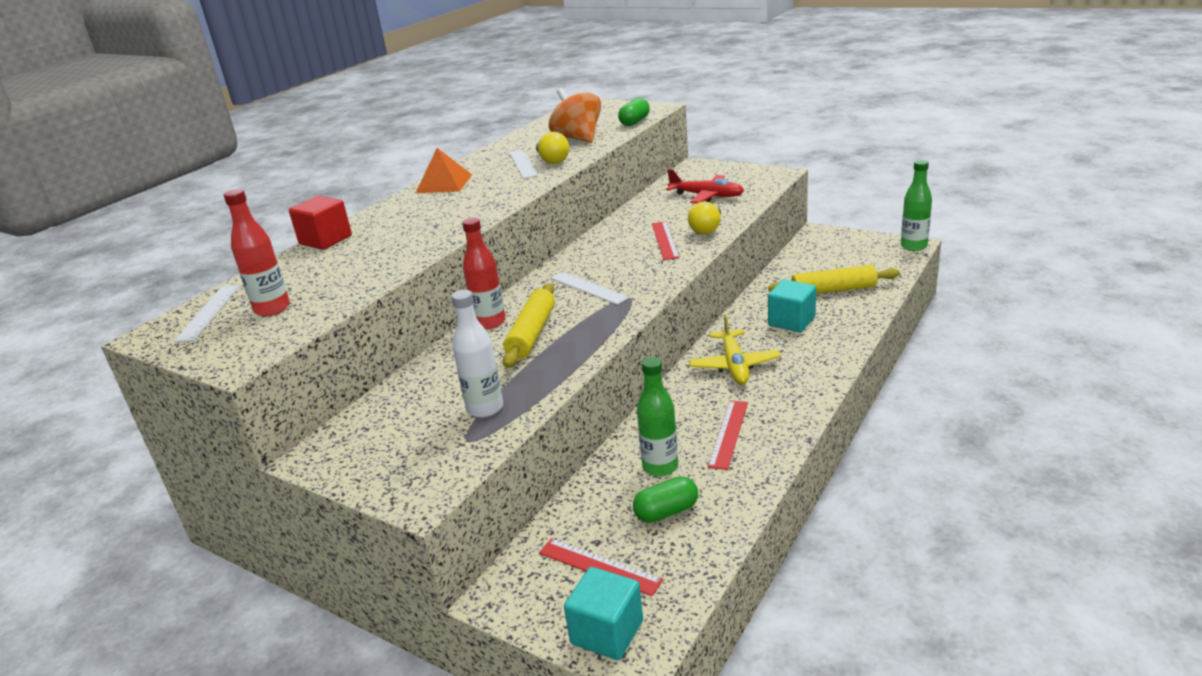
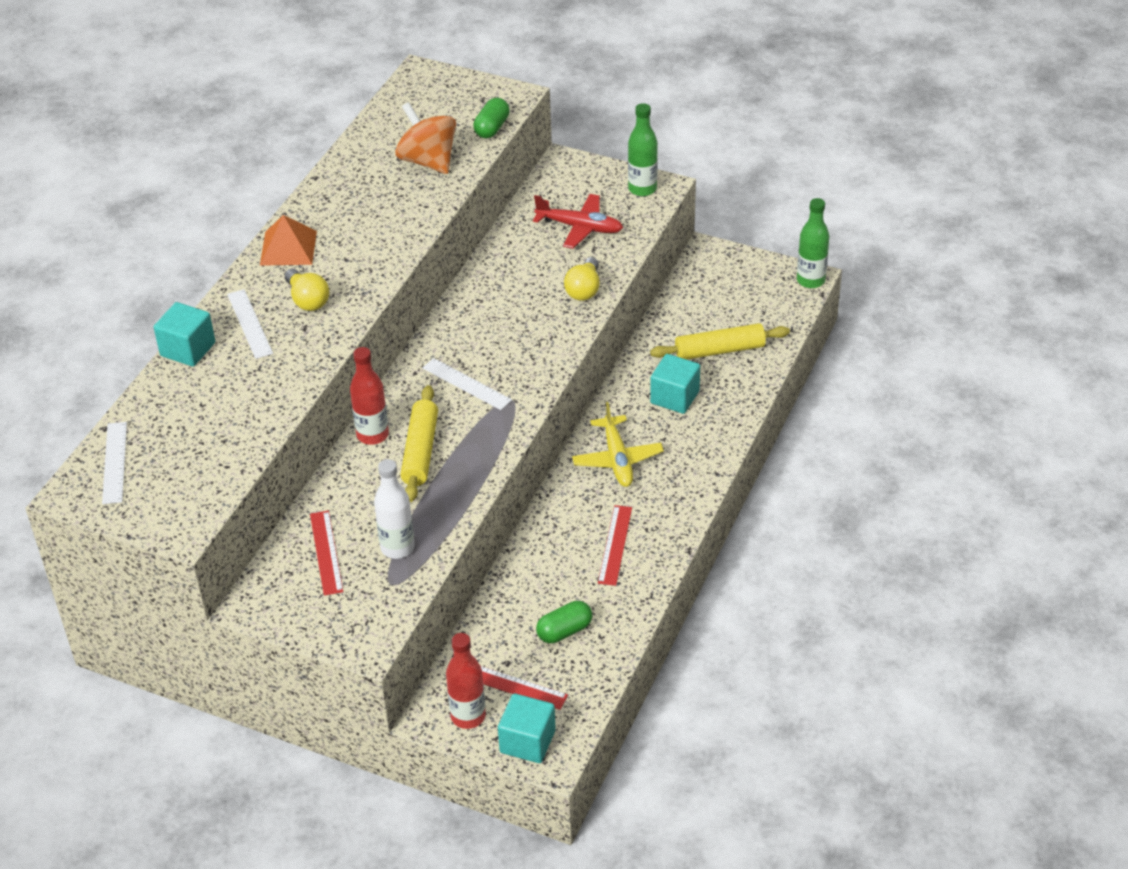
camera: 10 degrees left, 15 degrees up
red bottle [224,189,290,316] -> red bottle moved to [446,633,486,729]
red cube [289,196,352,250] -> turquoise cube [154,302,215,367]
white ruler [509,150,538,179] -> white ruler moved to [227,289,273,359]
yellow light bulb [536,132,569,164] -> yellow light bulb moved to [285,269,329,311]
green bottle [637,357,678,477] -> green bottle moved to [628,103,658,196]
red ruler [652,221,680,260] -> red ruler moved to [310,511,343,596]

